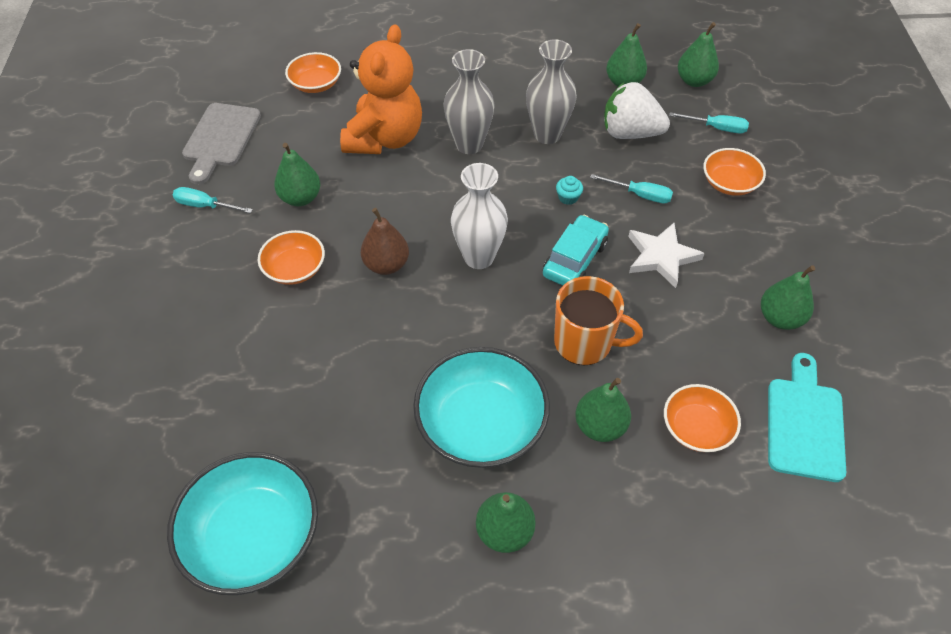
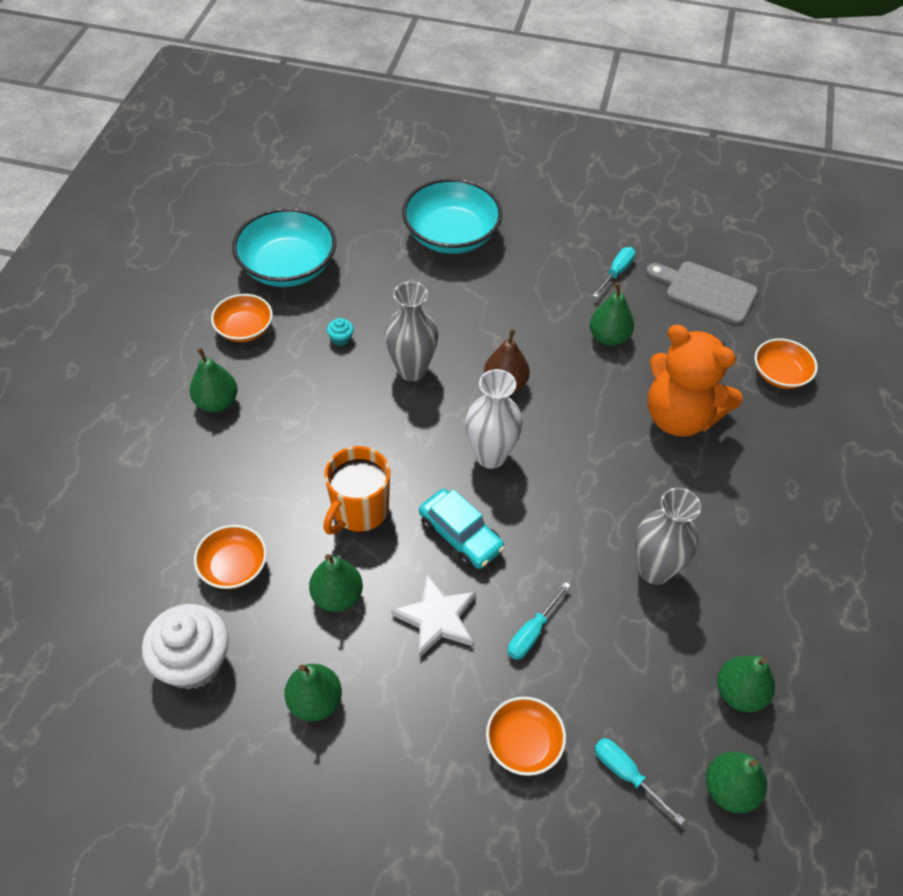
camera: 105 degrees right, 0 degrees up
orange bowl [258,230,325,285] -> orange bowl moved to [211,294,273,342]
turquoise bowl [413,347,550,468] -> turquoise bowl moved to [402,178,502,254]
grey vase [444,49,495,154] -> grey vase moved to [384,281,438,381]
turquoise cupcake [556,176,583,205] -> turquoise cupcake moved to [327,318,354,346]
green pear [575,378,631,442] -> green pear moved to [309,554,363,612]
white strawberry [604,82,670,139] -> none
turquoise screwdriver [669,112,749,133] -> turquoise screwdriver turned 105 degrees clockwise [594,738,685,825]
turquoise cutting board [768,353,846,482] -> white cupcake [142,604,229,690]

